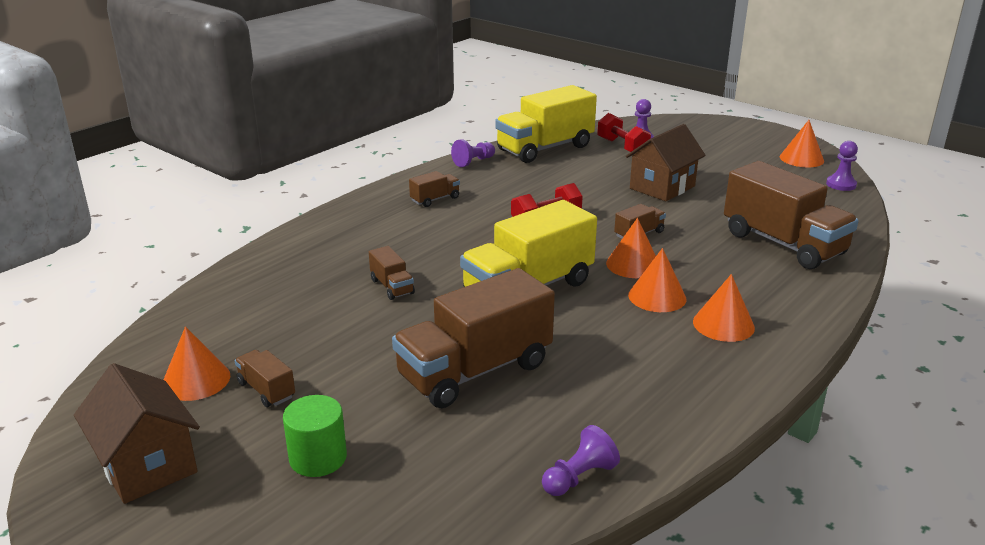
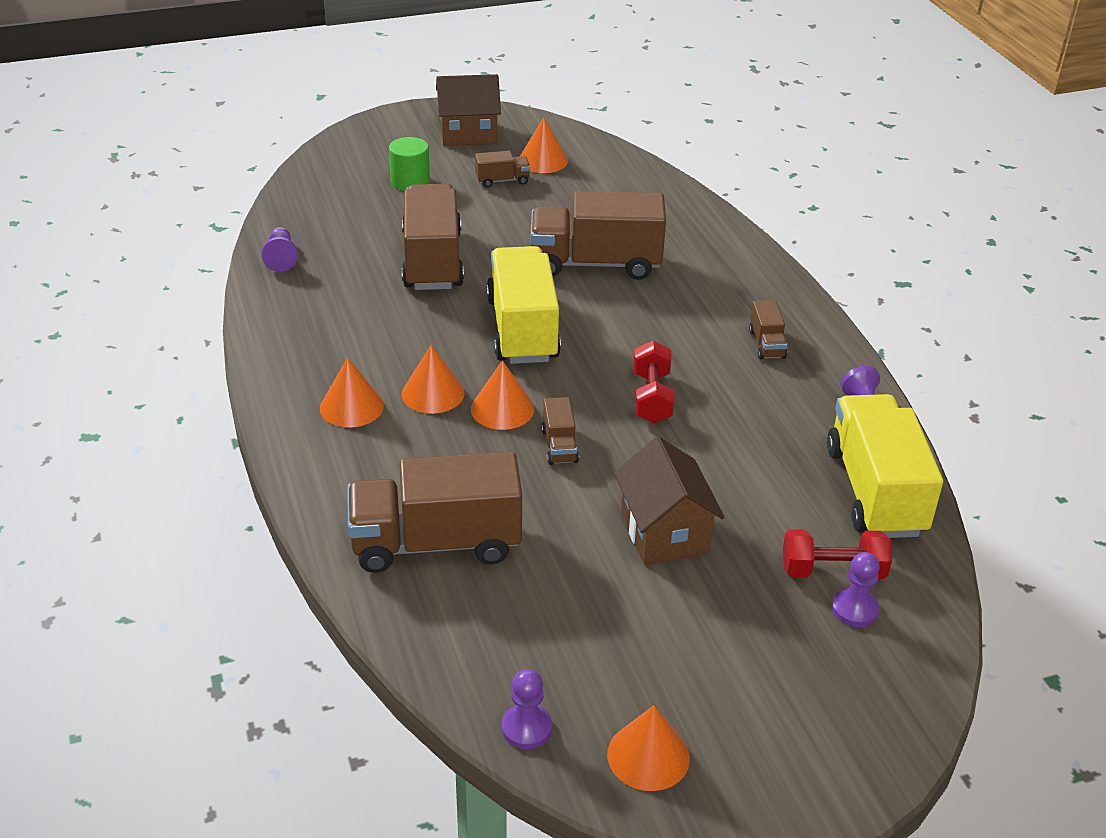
camera: 120 degrees right, 10 degrees up
brown truck [369,246,415,300] -> brown truck [531,191,666,280], size x2.27

